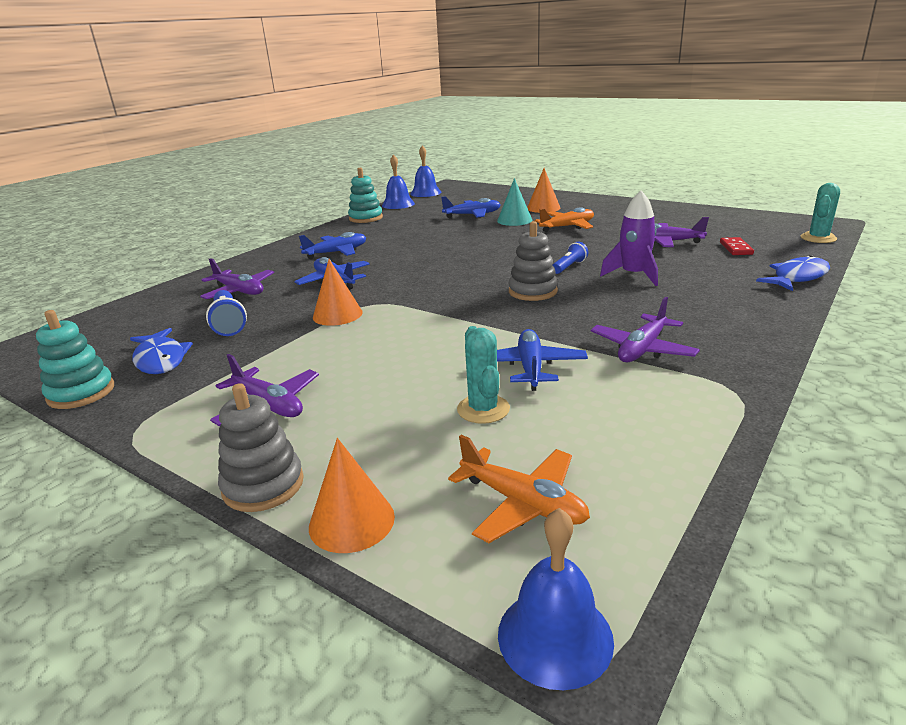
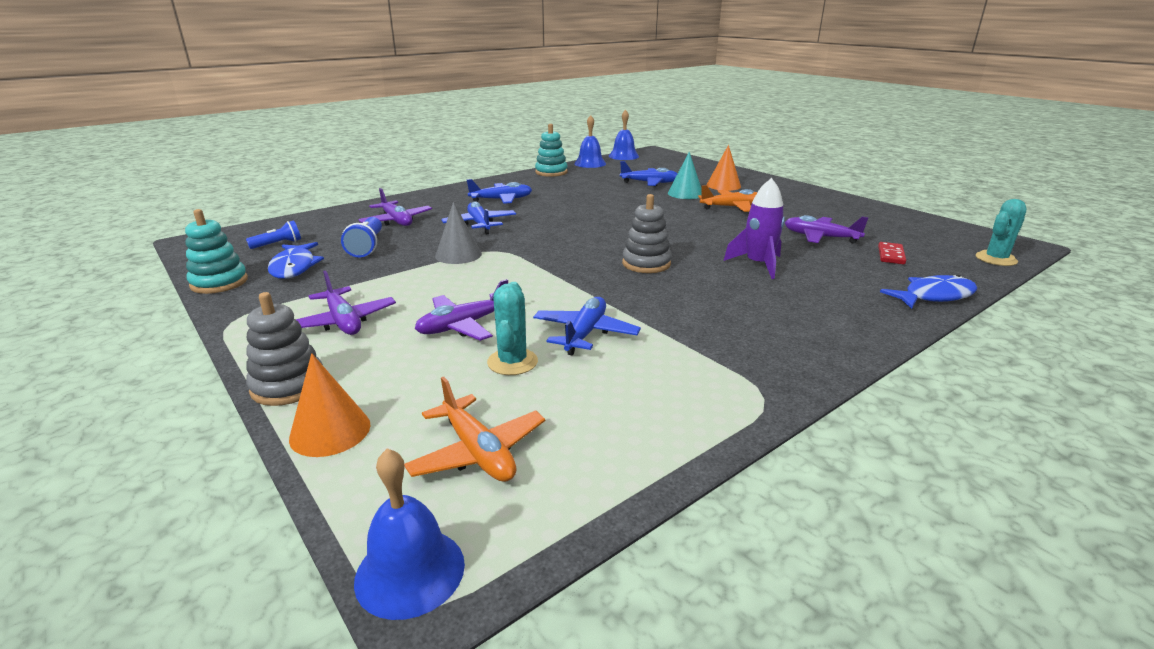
camera: 15 degrees right, 0 degrees up
orange cone [313,259,363,326] -> grey cone [435,202,482,264]
blue flashlight [552,242,588,274] -> blue flashlight moved to [246,220,301,249]
purple plane [591,297,700,362] -> purple plane moved to [415,279,508,341]

